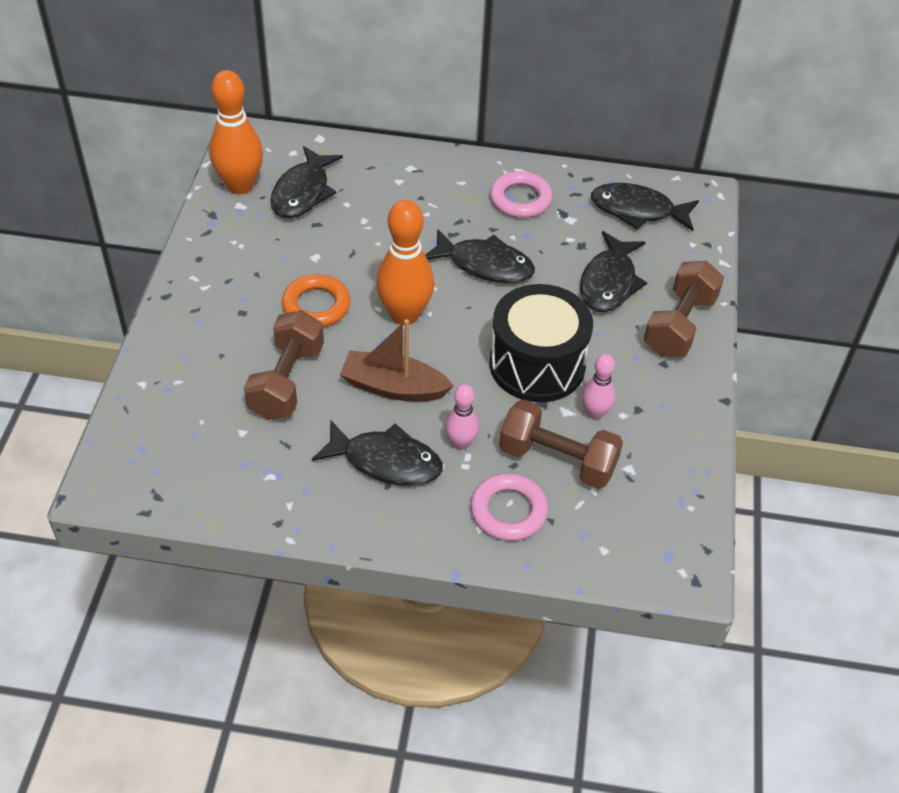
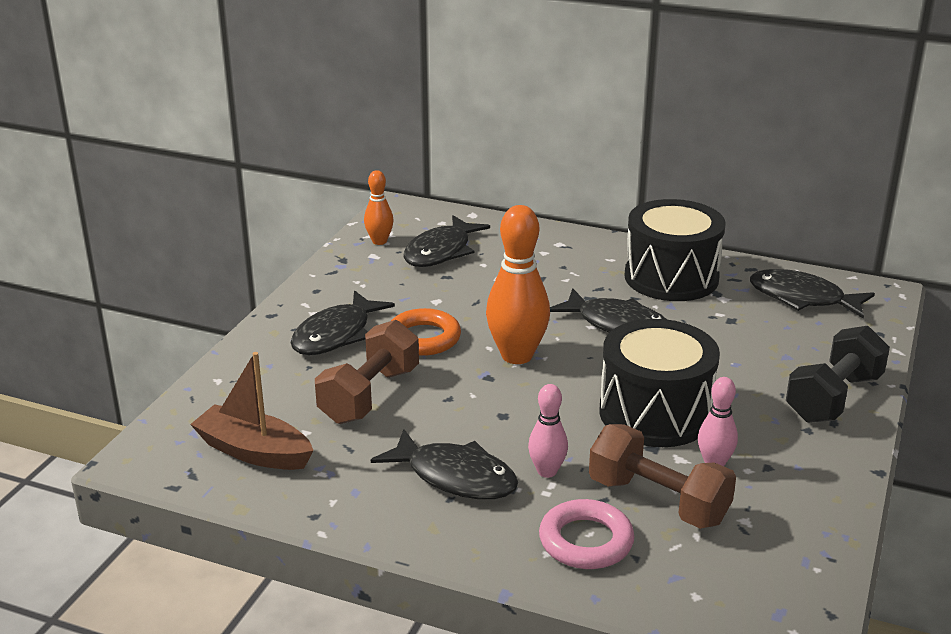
camera: 15 degrees right, 20 degrees down
orange bowling pin [209,70,263,194] -> orange bowling pin [364,170,394,245], size x0.55
brown boat [340,319,454,401] -> brown boat moved to [190,352,314,470]
pink ring [490,171,553,218] -> black drum [624,199,725,301]
black fish [580,231,647,312] -> black fish moved to [290,290,395,355]
brown dumbbell [644,260,724,357] -> black dumbbell [786,326,890,423]

